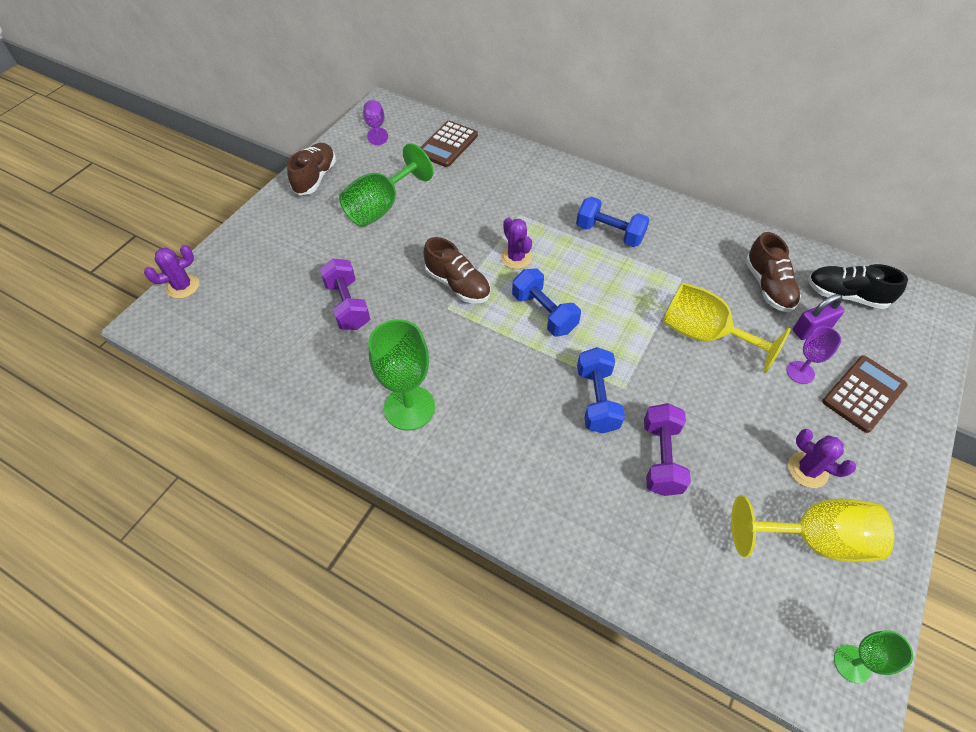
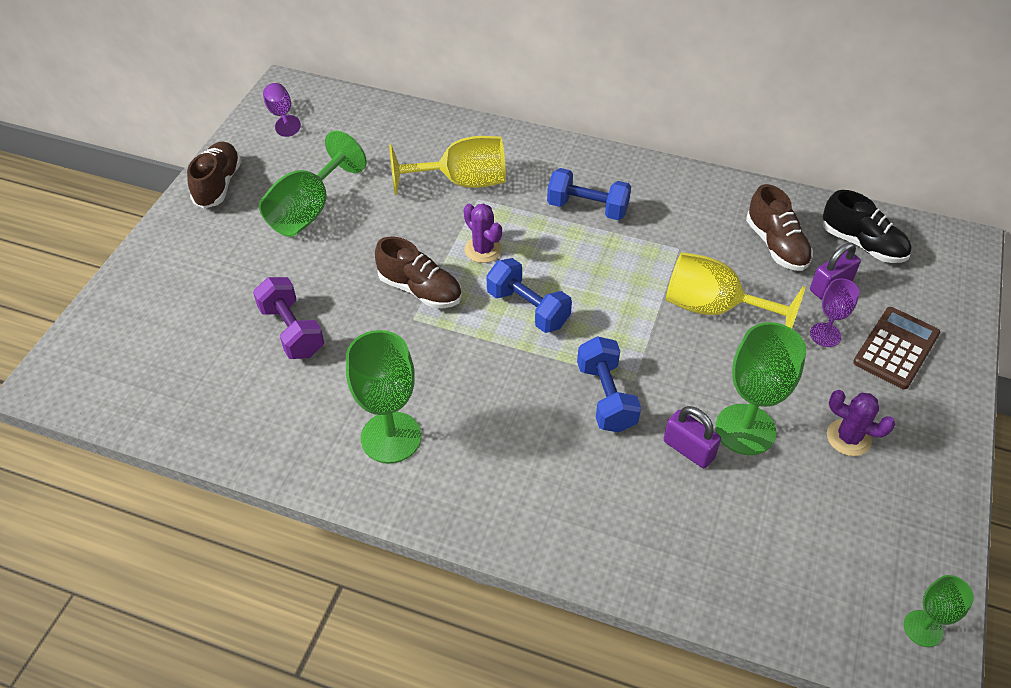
camera: 10 degrees left, 5 degrees down
purple cactus [144,245,199,299] -> none
brown calculator [420,121,478,167] -> none
purple dumbbell [644,403,691,496] -> purple padlock [664,406,721,468]
yellow goblet [731,496,895,562] -> yellow goblet moved to [389,136,506,195]
black shoe [808,264,908,309] -> black shoe turned 150 degrees counterclockwise [823,190,912,263]
none -> green goblet [715,322,806,455]

